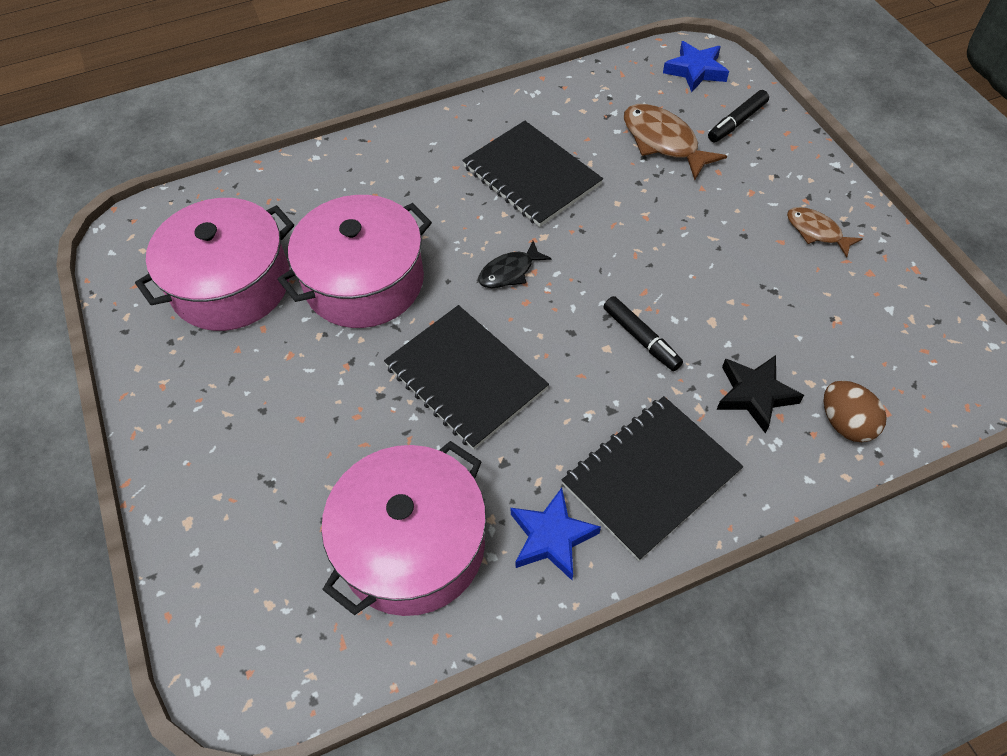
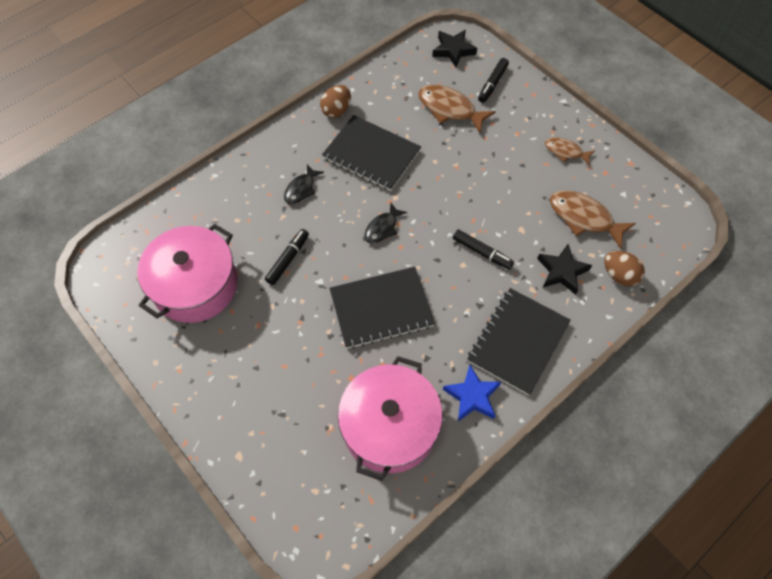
camera: 20 degrees left, 5 degrees up
pink pot [278,195,432,328] -> black marker [265,229,309,285]
black notebook [384,305,549,450] -> black notebook turned 45 degrees counterclockwise [329,267,435,349]
blue star [663,41,729,92] -> black star [432,30,477,67]
none -> black fish [284,164,324,204]
none -> brown egg [320,85,351,118]
none -> brown fish [550,190,636,249]

